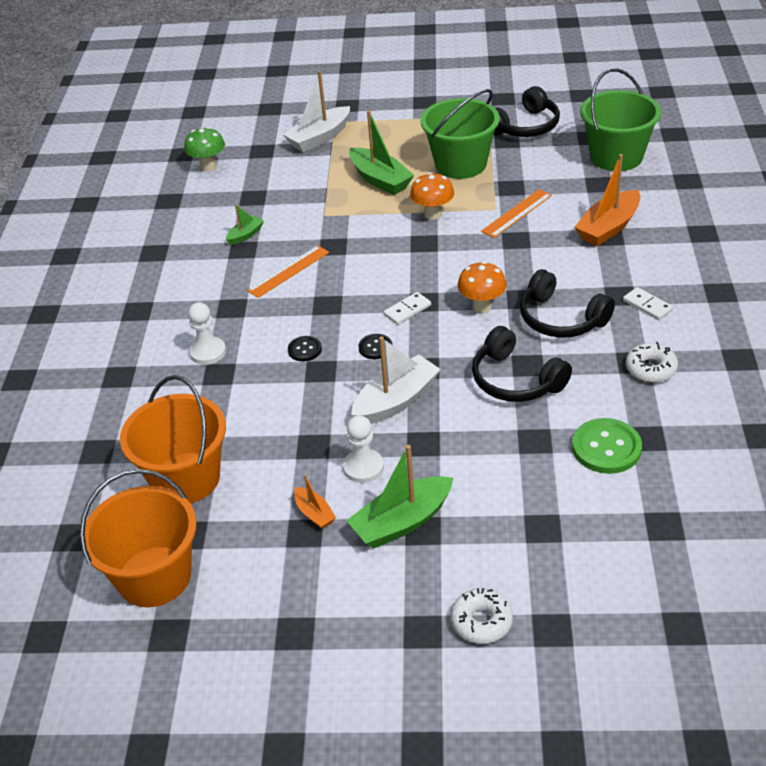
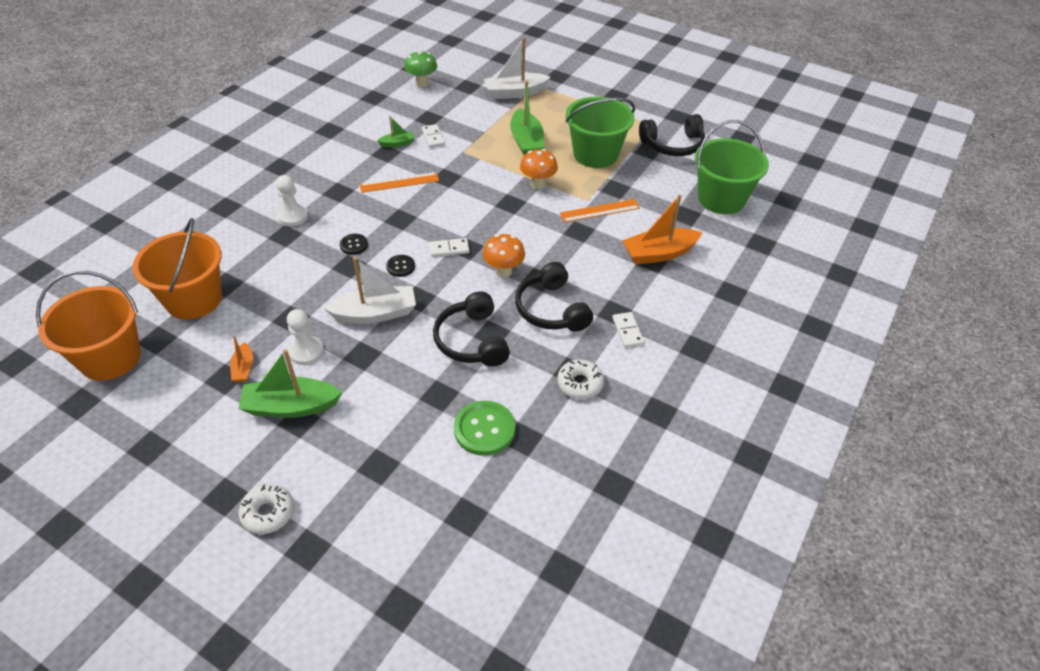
camera: 25 degrees right, 5 degrees up
none -> white domino [422,124,445,148]

